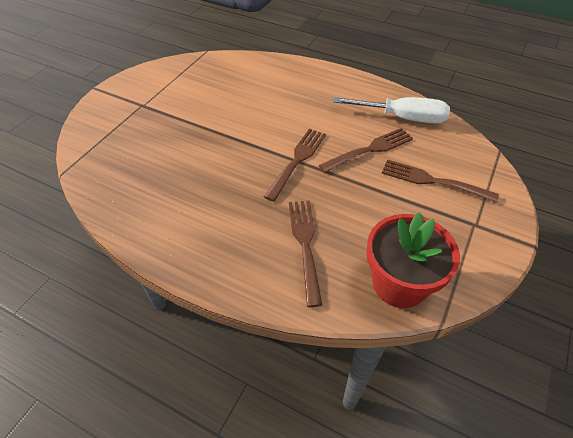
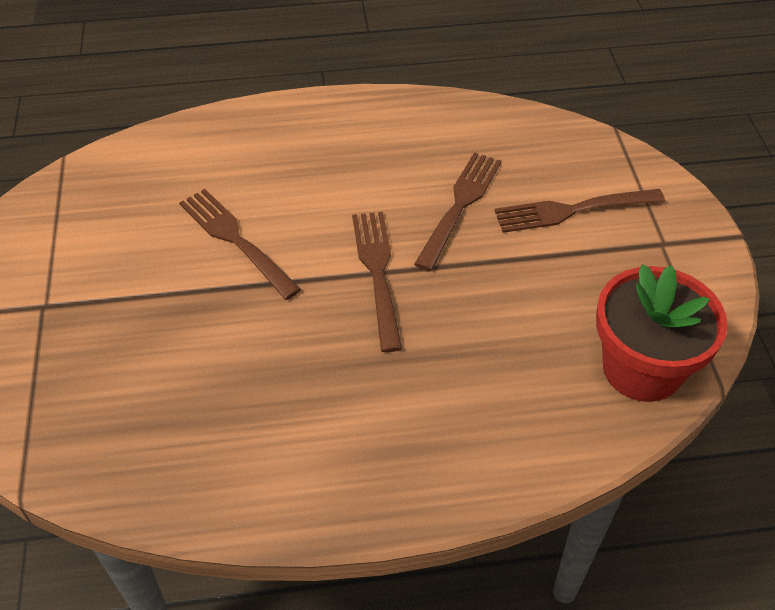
camera: 35 degrees left, 0 degrees up
brown fork [289,201,322,307] -> brown fork moved to [179,189,301,300]
white screwdriver [333,97,450,123] -> none

